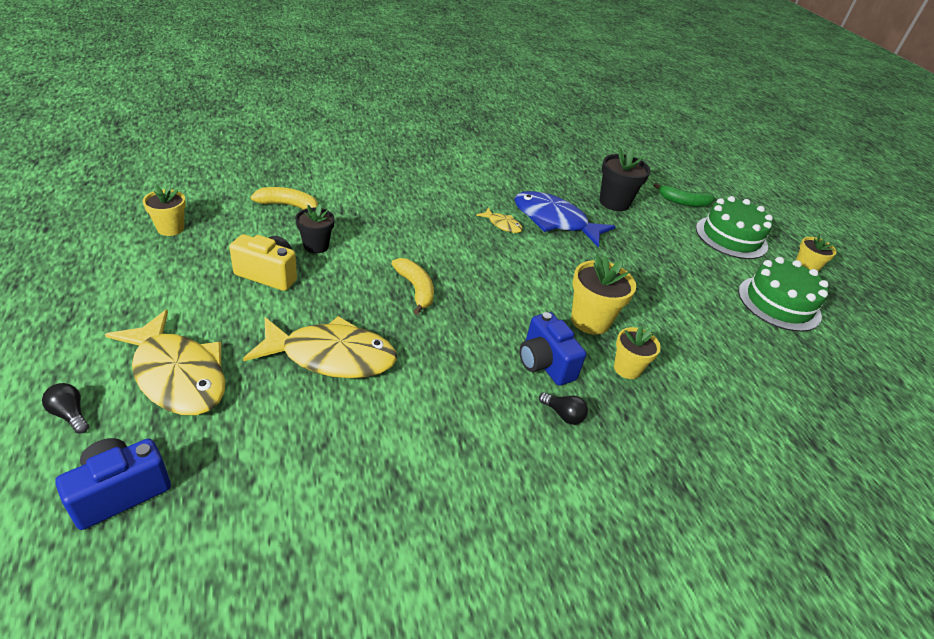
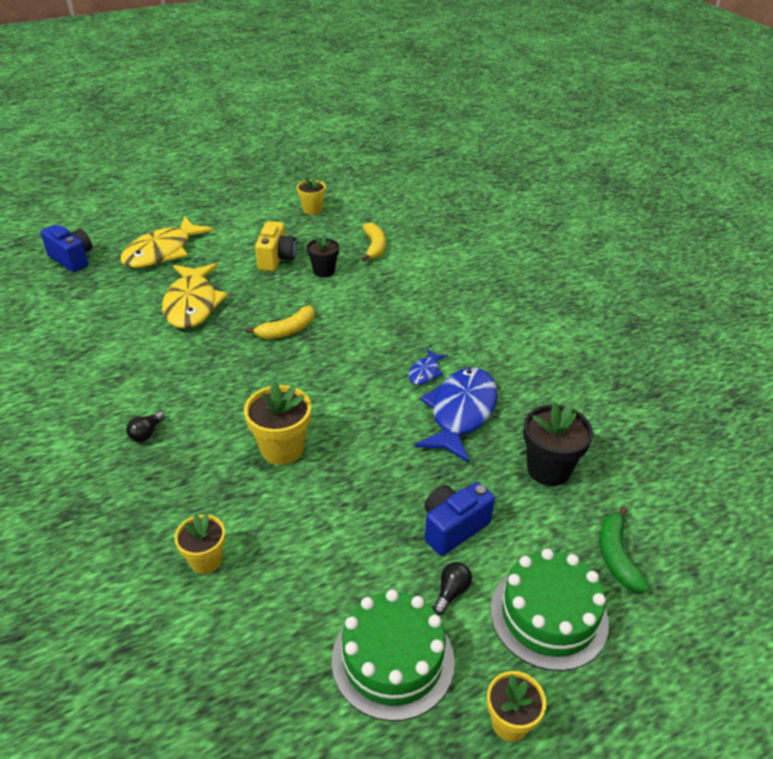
camera: 85 degrees right, 0 degrees up
black light bulb [42,383,89,434] -> black light bulb moved to [433,562,472,615]
yellow fish [476,207,523,233] -> blue fish [409,349,448,385]
blue camera [519,312,586,386] -> blue camera moved to [424,482,495,556]
yellow flower pot [614,326,661,379] -> yellow flower pot moved to [174,513,226,574]

